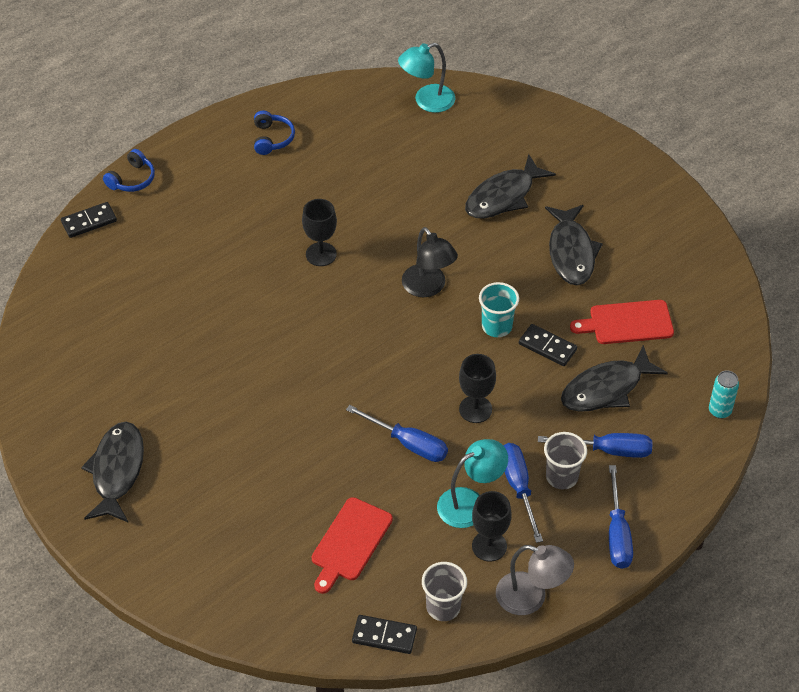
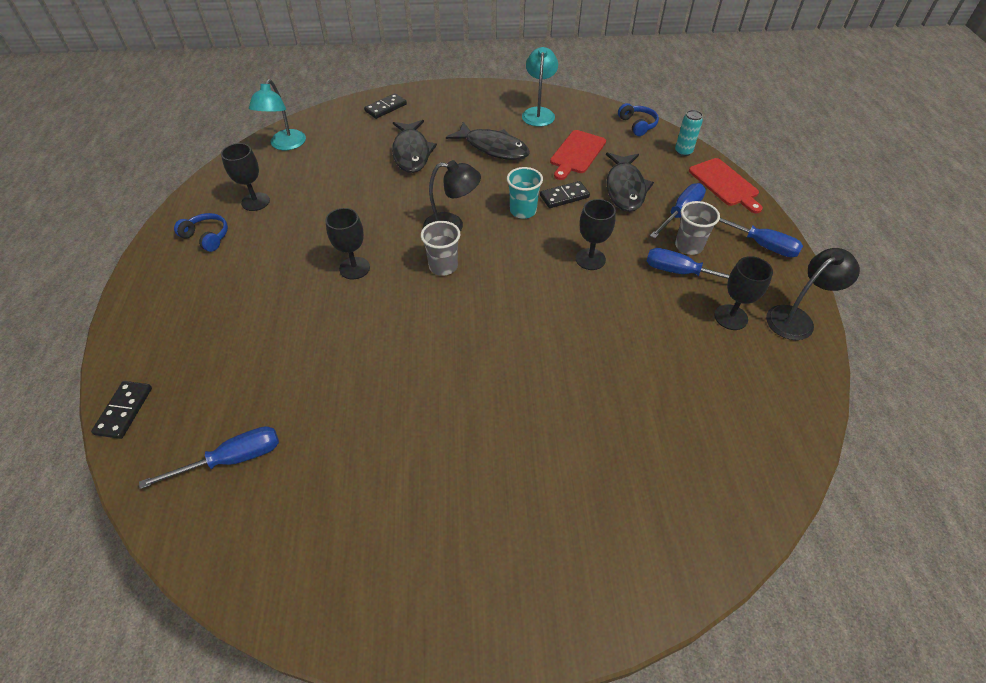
camera: 55 degrees left, 0 degrees up
black fish [81,422,144,522] -> none
blue headphones [103,149,155,192] -> blue headphones moved to [618,103,659,136]
red cutting board [312,497,393,594] -> red cutting board moved to [689,158,763,213]
blue screwdriver [346,405,448,462] -> blue screwdriver moved to [139,426,279,489]
black domino [352,615,417,654] -> black domino moved to [364,93,407,119]
grey cup [422,562,467,621] -> grey cup moved to [421,221,460,276]
turquoise lamp [437,439,508,528] -> turquoise lamp moved to [522,47,558,127]
grey lamp [496,545,574,615] -> black lamp [766,248,860,340]
none -> black goblet [221,143,270,211]

